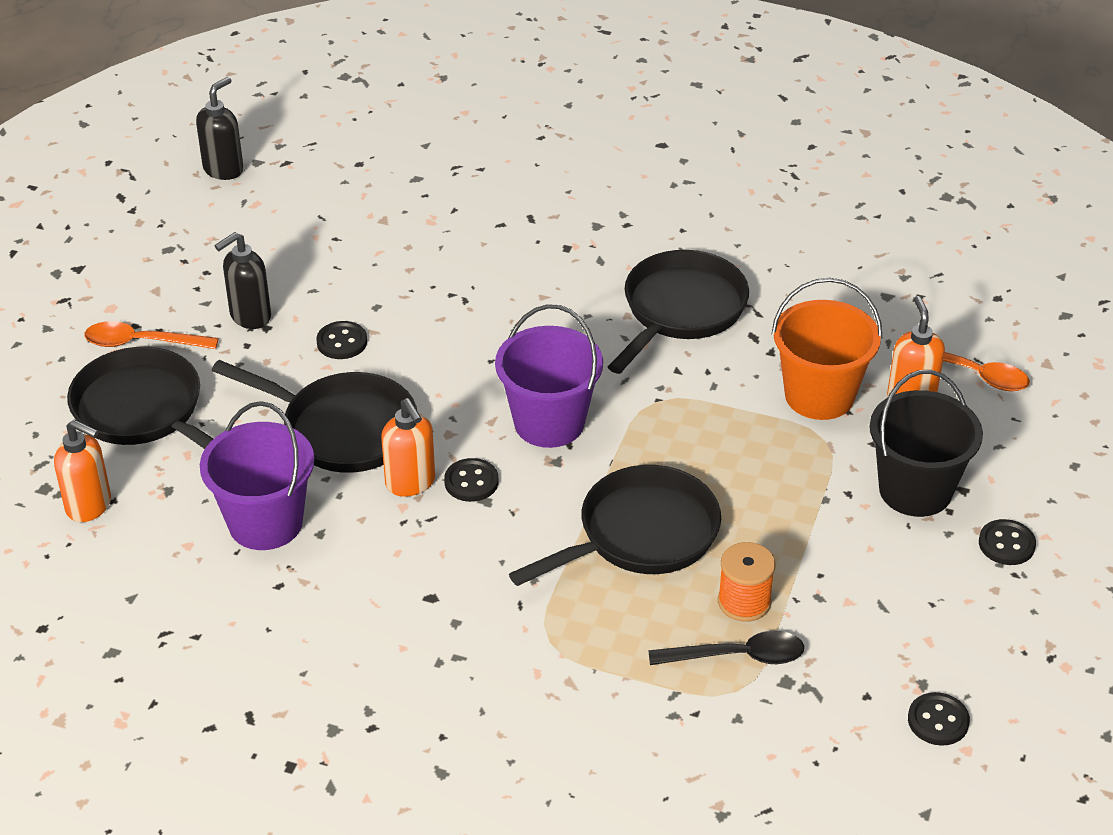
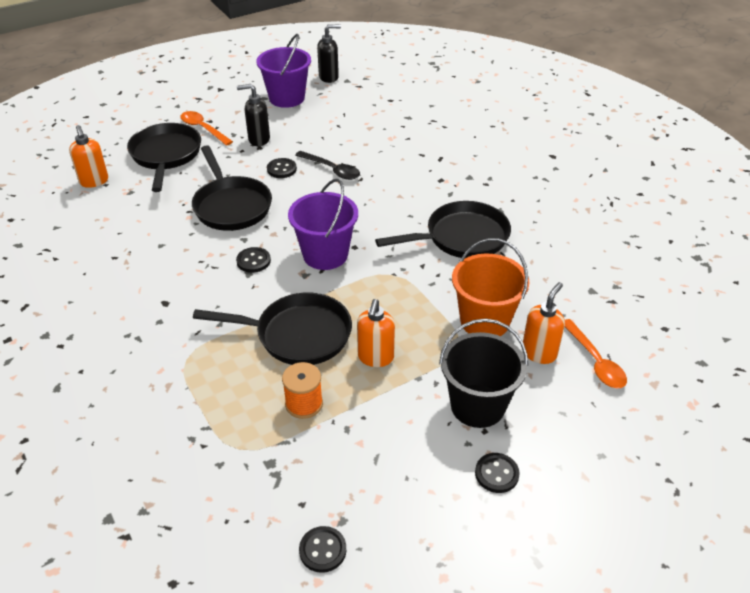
camera: 40 degrees right, 0 degrees up
purple bucket [200,401,314,550] -> purple bucket moved to [256,34,311,108]
orange soap dispenser [381,398,435,496] -> orange soap dispenser moved to [357,299,395,367]
black spoon [648,631,804,665] -> black spoon moved to [295,151,360,180]

